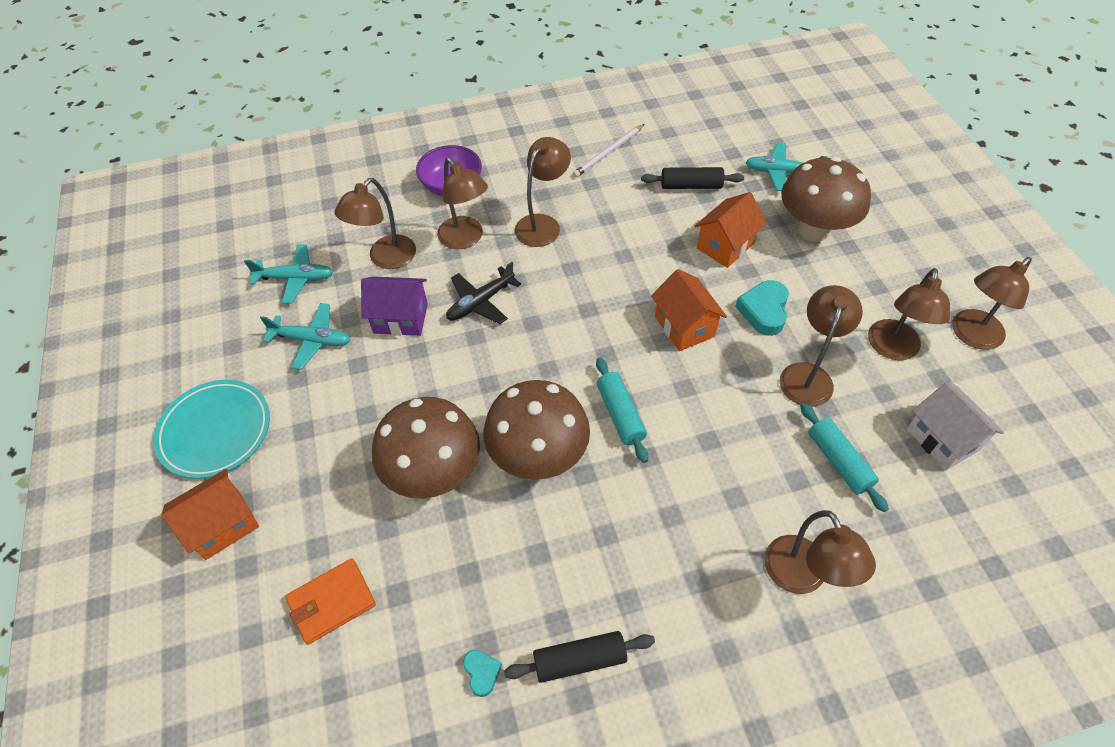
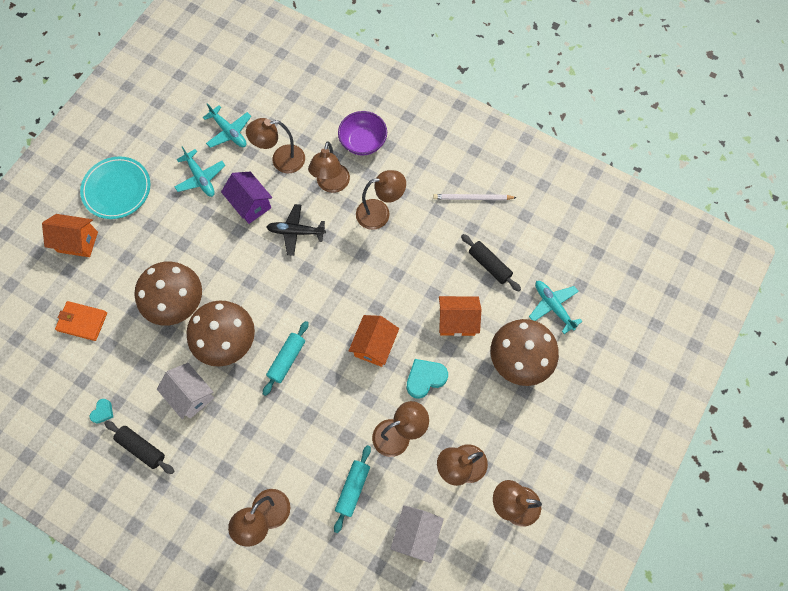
camera: 45 degrees right, 15 degrees up
none -> white house [157,363,214,419]

